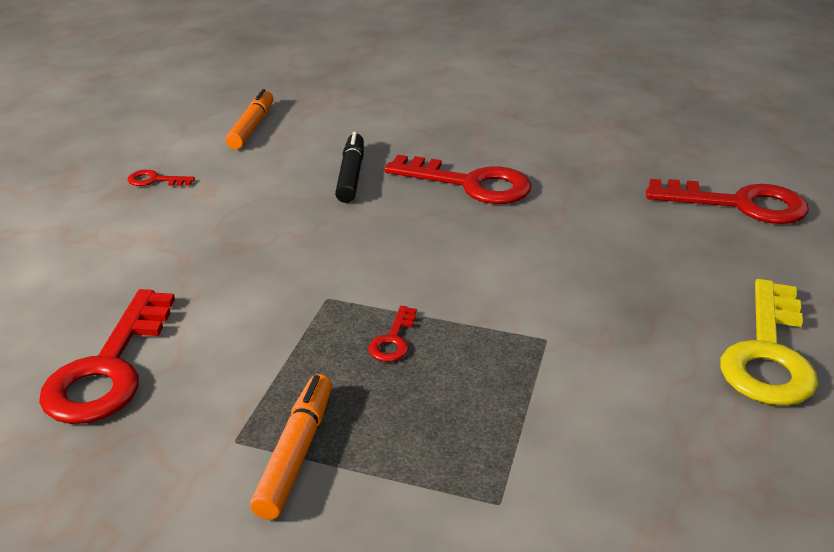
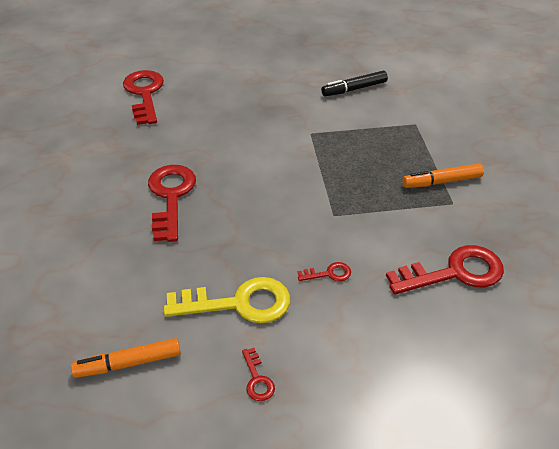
camera: 115 degrees left, 10 degrees up
black marker [335,132,364,203] -> black marker moved to [321,71,388,96]
red key [368,306,417,362] -> red key moved to [298,262,351,281]
yellow key [720,279,818,406] -> yellow key moved to [164,277,290,323]

